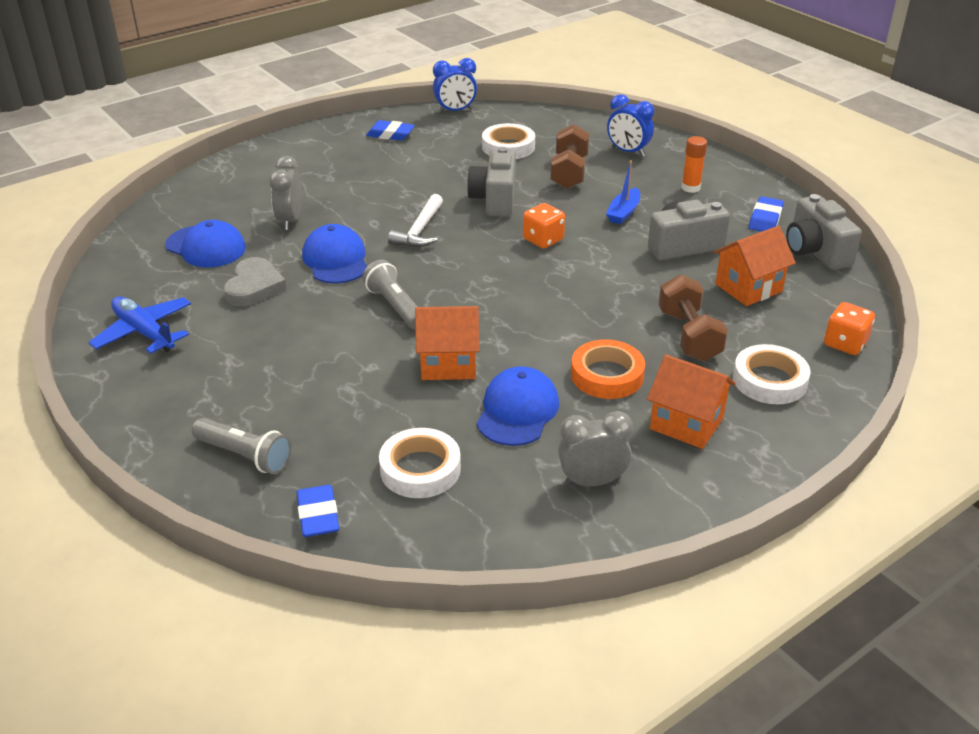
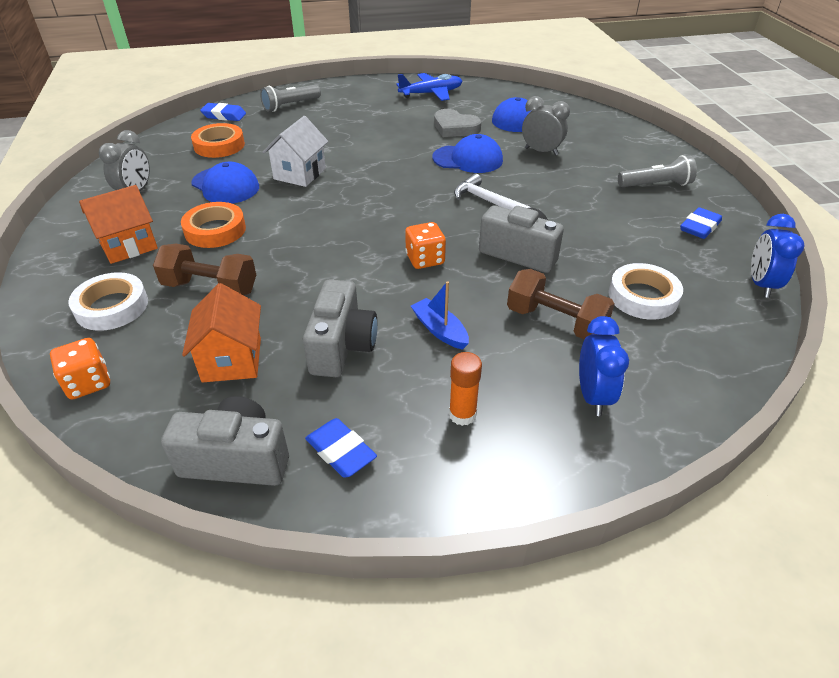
camera: 115 degrees right, 5 degrees up
grey flashlight [362,259,418,329] -> grey flashlight moved to [618,155,697,187]
white tape [379,428,461,498] -> orange tape [191,123,245,158]
orange house [415,306,479,380] -> white house [263,116,328,187]
blue clock [607,94,654,157] -> blue clock turned 120 degrees clockwise [579,316,629,416]

